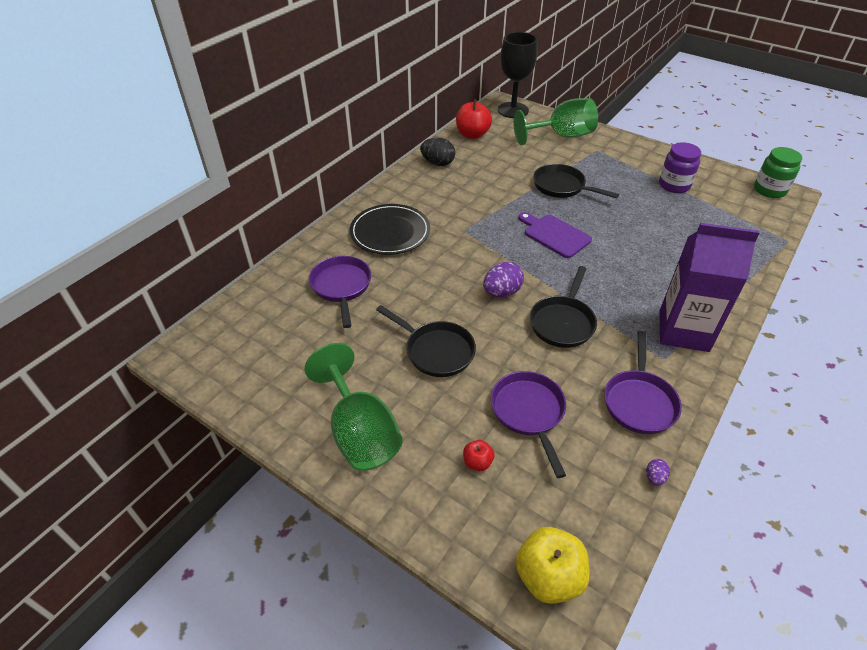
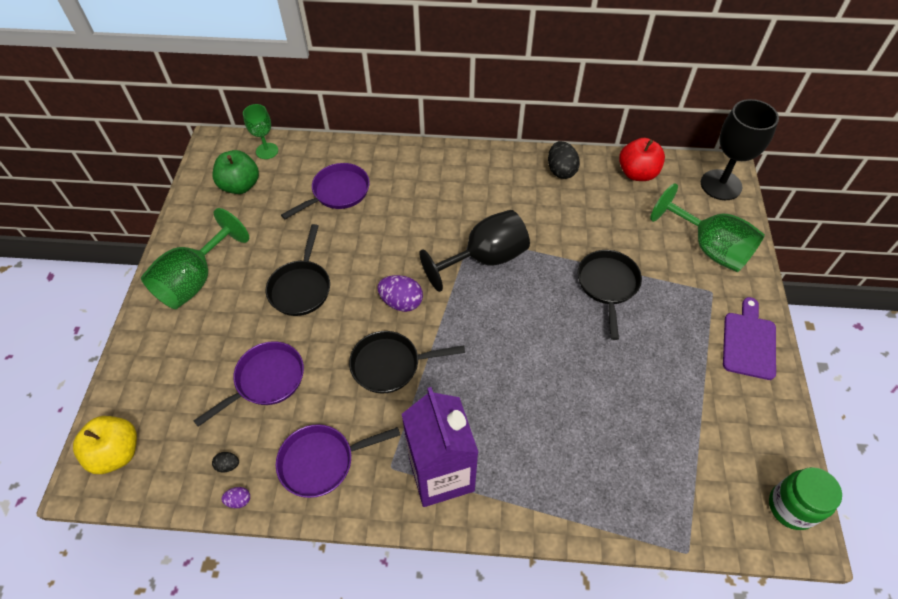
camera: 60 degrees right, 10 degrees up
black plate [350,204,430,255] -> none
red apple [463,440,495,471] -> none
purple cutting board [518,212,592,258] -> purple cutting board moved to [723,297,776,380]
purple jar [659,142,701,193] -> none
none -> green apple [212,150,259,194]
none -> black egg [212,452,239,472]
none -> green goblet [243,104,278,159]
none -> black goblet [419,210,530,292]

